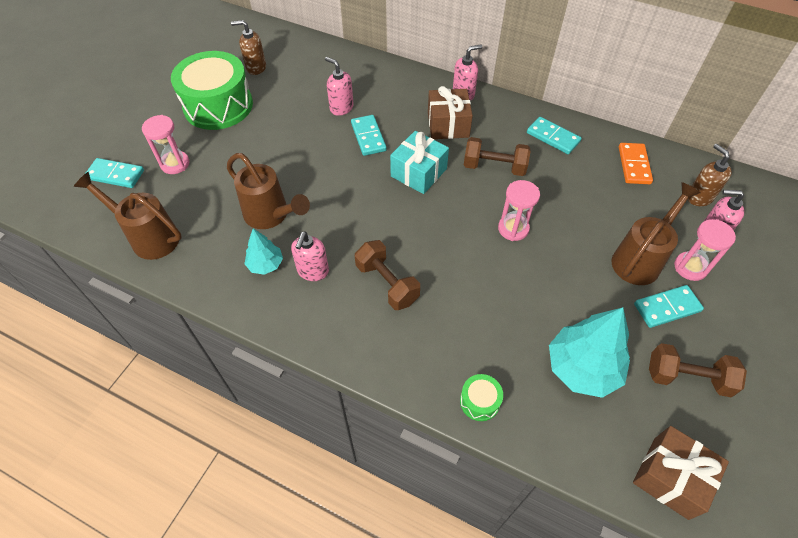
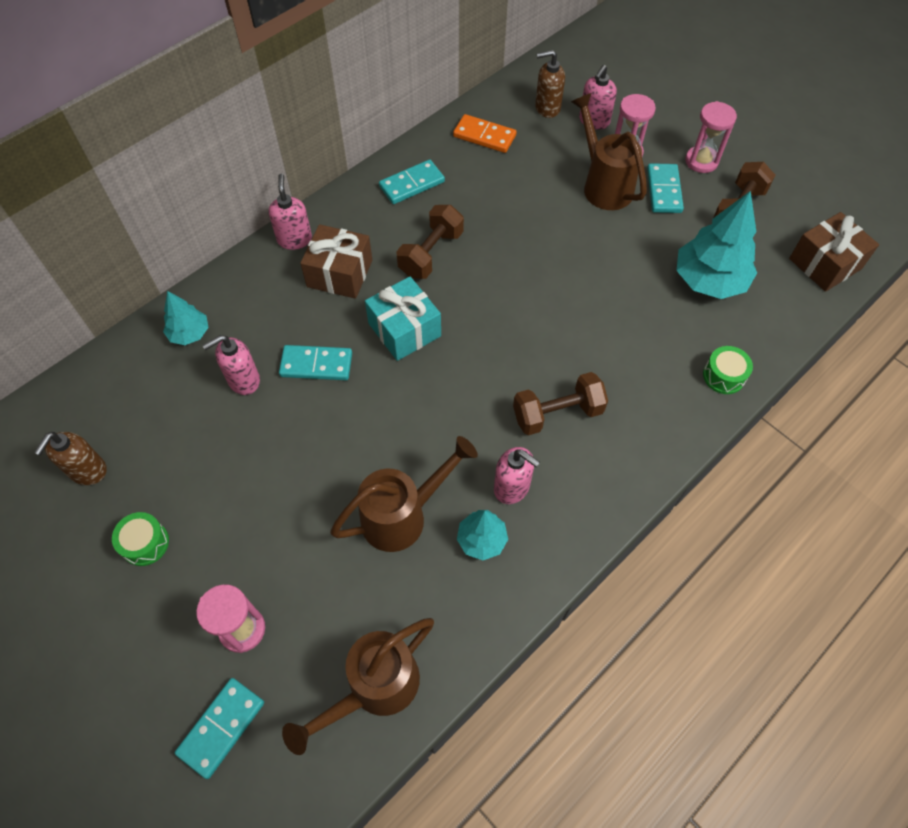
camera: 70 degrees left, 5 degrees up
green drum [171,51,253,130] -> green drum [112,512,169,566], size x0.41
pink hourglass [498,180,540,241] -> pink hourglass moved to [685,101,737,173]
none -> turquoise tree [163,291,209,345]

